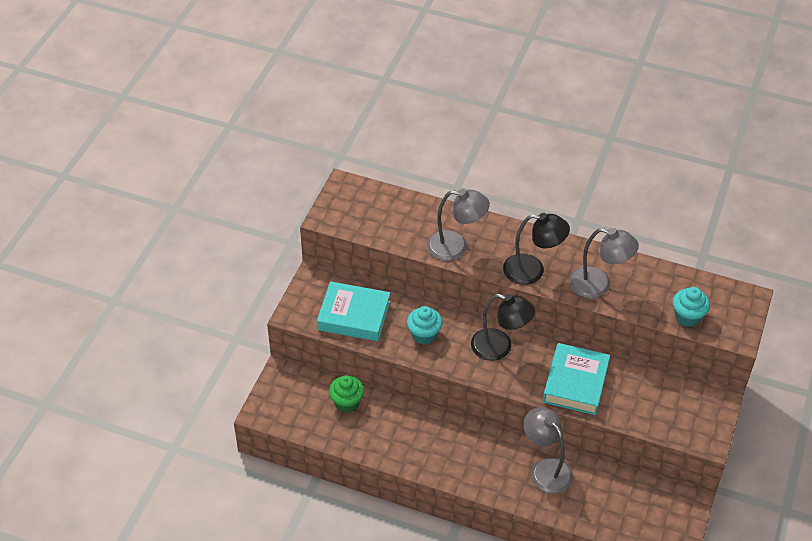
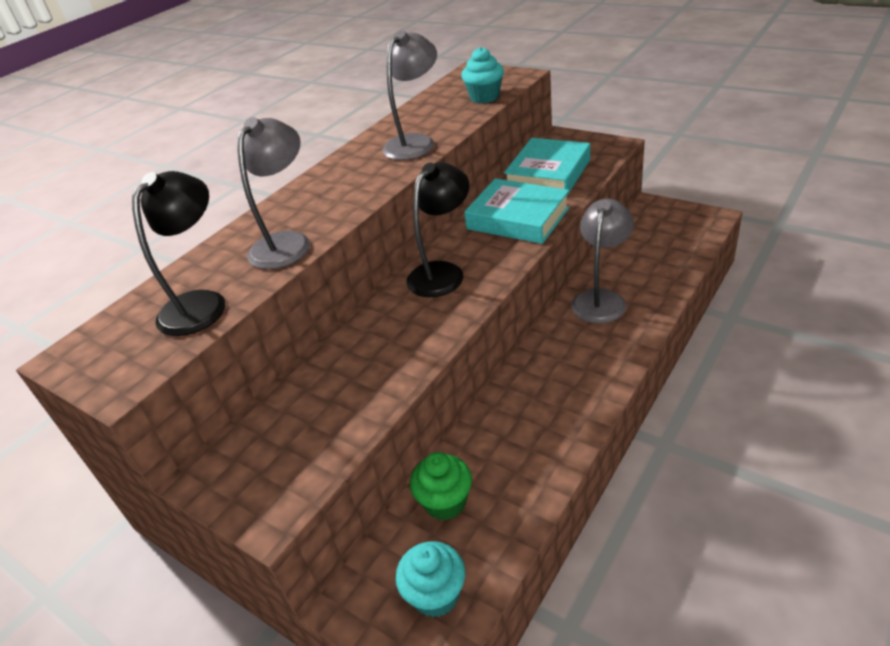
camera: 70 degrees left, 10 degrees down
turquoise book [317,281,390,341] -> turquoise book moved to [504,138,590,197]
turquoise cupcake [407,306,443,345] -> turquoise cupcake moved to [396,541,465,617]
black lamp [503,213,570,285] -> black lamp moved to [132,171,225,336]
grey lamp [523,407,573,494] -> grey lamp turned 135 degrees clockwise [571,199,634,324]

